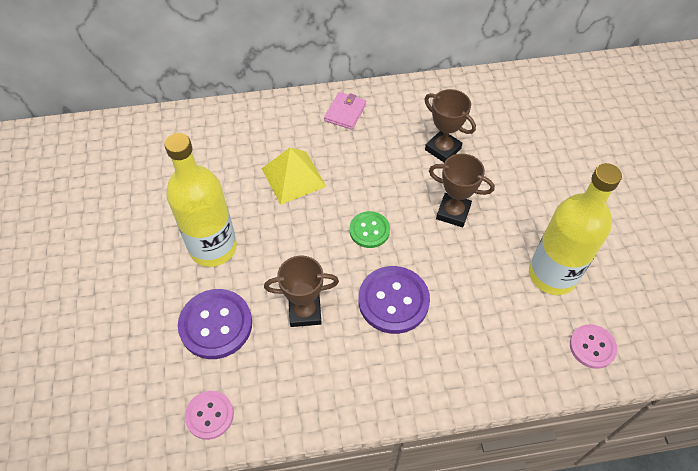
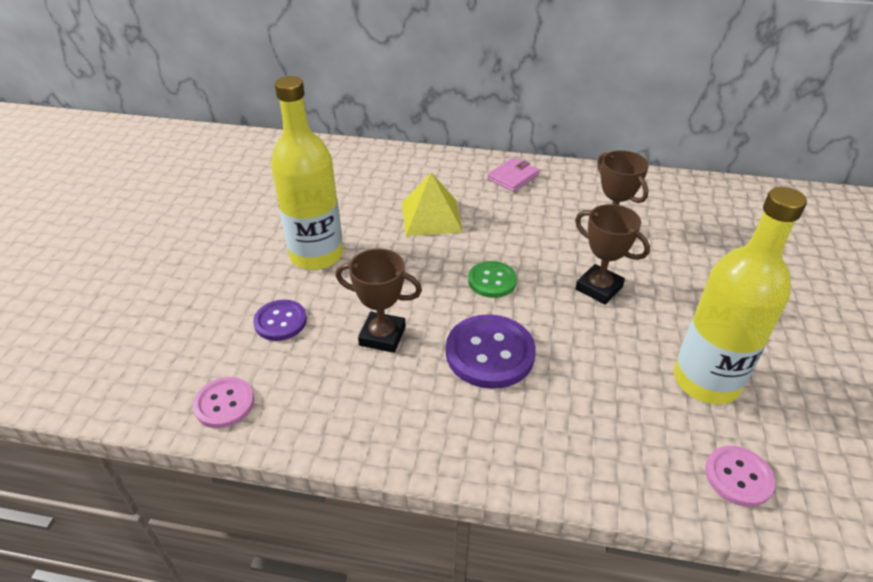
camera: 20 degrees right, 15 degrees down
purple button [178,289,252,359] -> purple button [253,300,307,341], size x0.61

